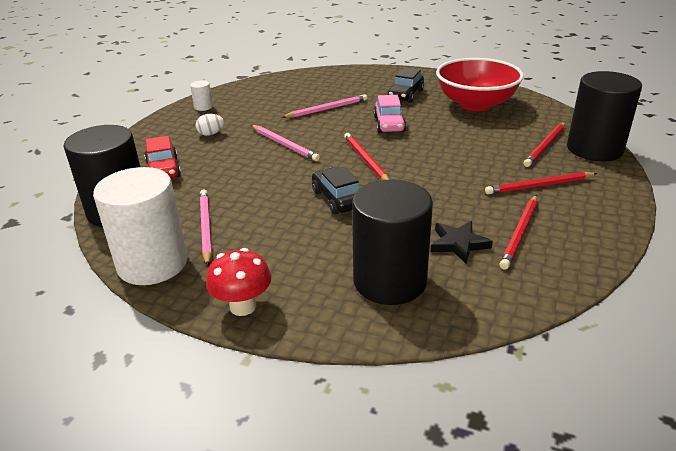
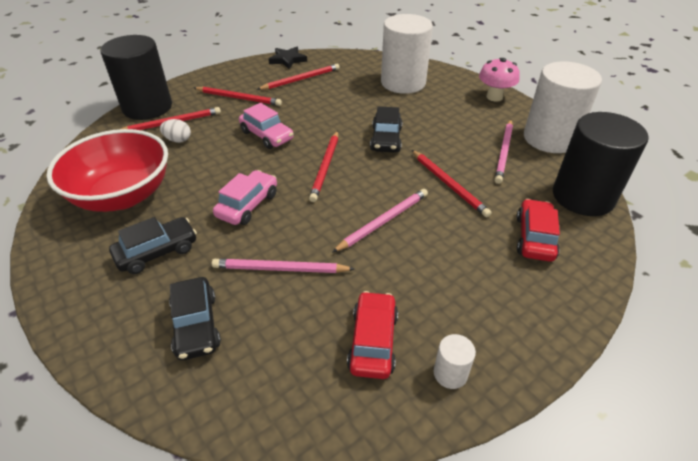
camera: 150 degrees left, 10 degrees up
white egg [196,114,224,136] -> white egg moved to [160,119,191,143]
red mushroom [206,248,271,316] -> pink mushroom [479,58,520,102]
pink pencil [251,125,320,161] -> pink pencil turned 60 degrees clockwise [333,189,428,252]
black cylinder [352,180,433,305] -> white cylinder [381,14,433,94]
black star [430,221,493,264] -> black star moved to [269,47,307,69]
none -> black car [169,277,221,360]
none -> pink car [239,103,294,149]
none -> red car [347,291,398,379]
none -> red pencil [412,150,491,217]

